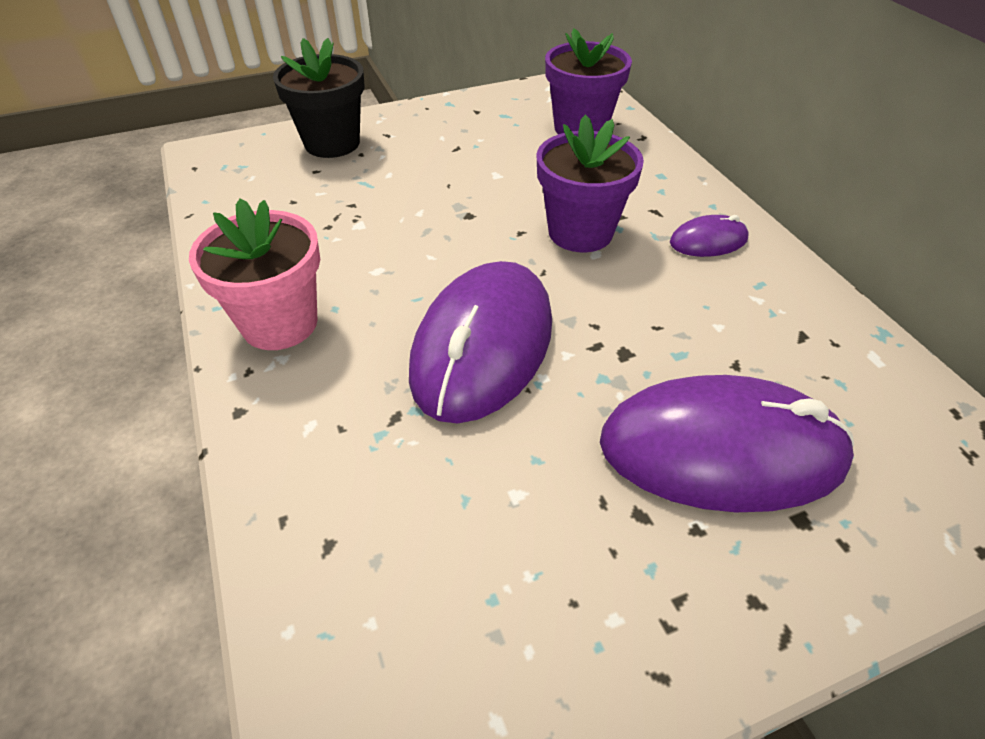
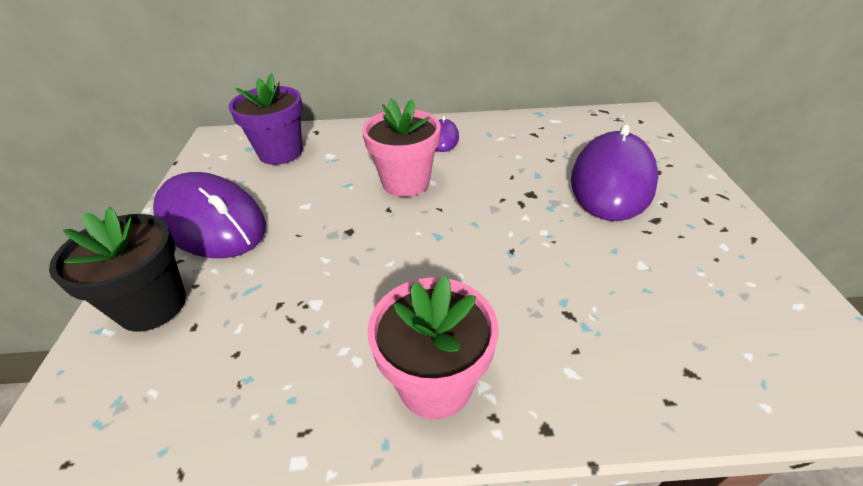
camera: 70 degrees left, 5 degrees down
purple mouse [409,261,552,424] -> purple mouse moved to [153,172,266,258]
purple flower pot [536,115,644,252] -> pink flower pot [362,99,441,197]

